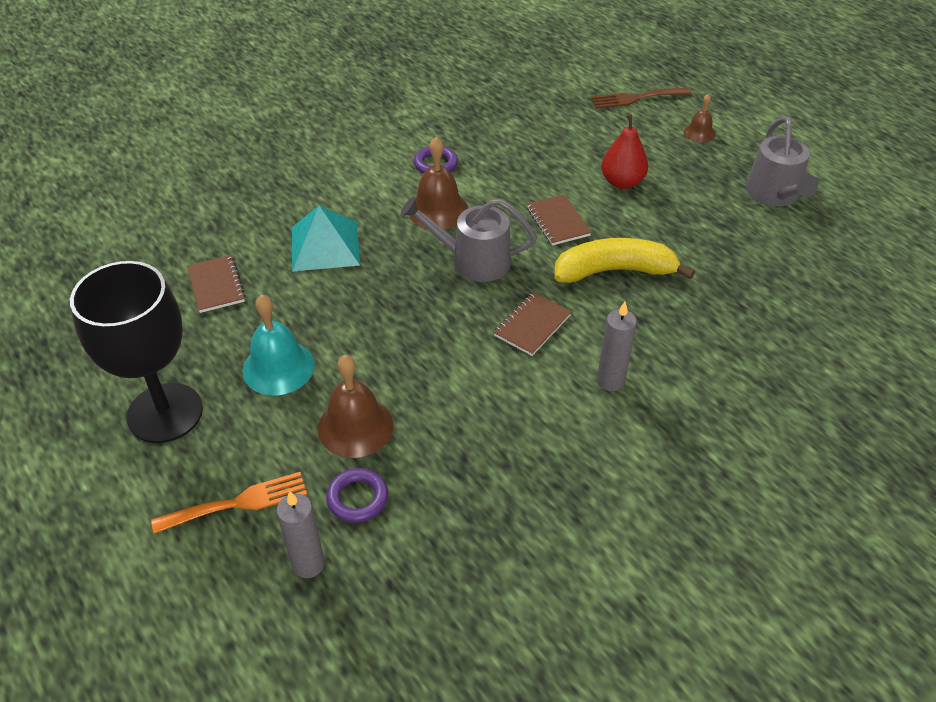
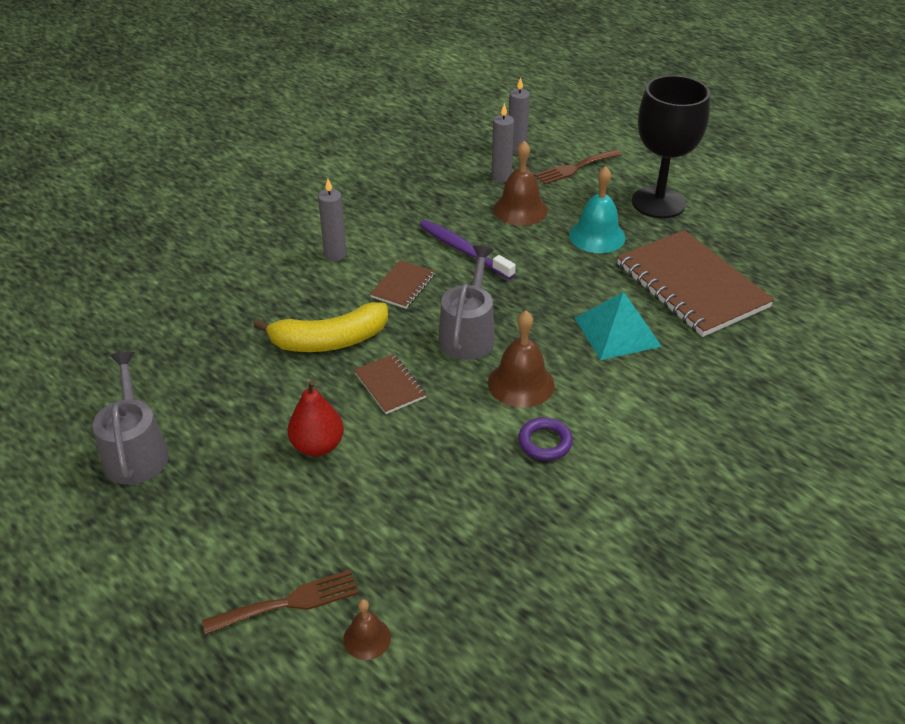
camera: 170 degrees right, 5 degrees down
orange fork [151,472,307,534] -> brown fork [535,149,622,184]
brown notebook [187,255,246,313] -> brown notebook [617,230,774,337], size x2.18
purple ring [326,468,388,523] -> grey candle [491,103,514,183]
grey watering can [401,197,537,282] -> grey watering can turned 75 degrees counterclockwise [438,245,495,360]
brown bell [684,94,716,142] -> brown bell moved to [343,599,391,660]
none -> purple toothbrush [419,220,516,280]

